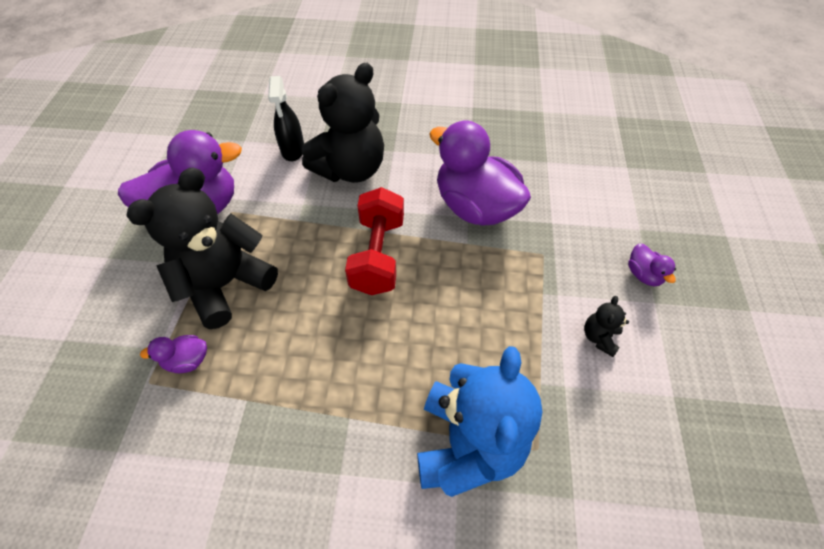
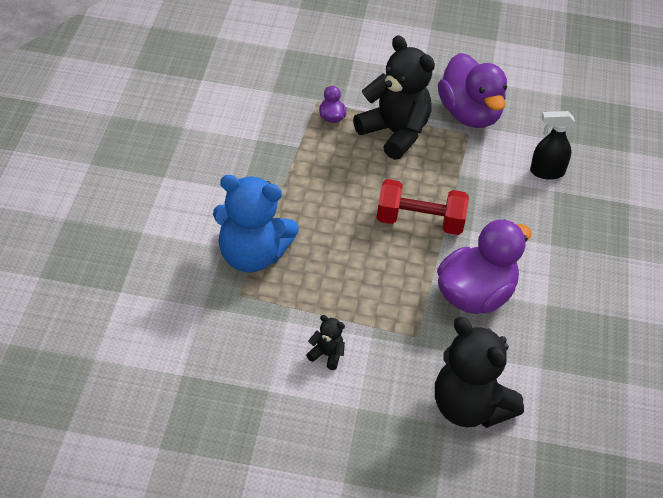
camera: 90 degrees right, 10 degrees down
black teddy bear [301,63,384,183] -> black teddy bear moved to [435,317,524,428]
purple duck [628,244,676,286] -> none

